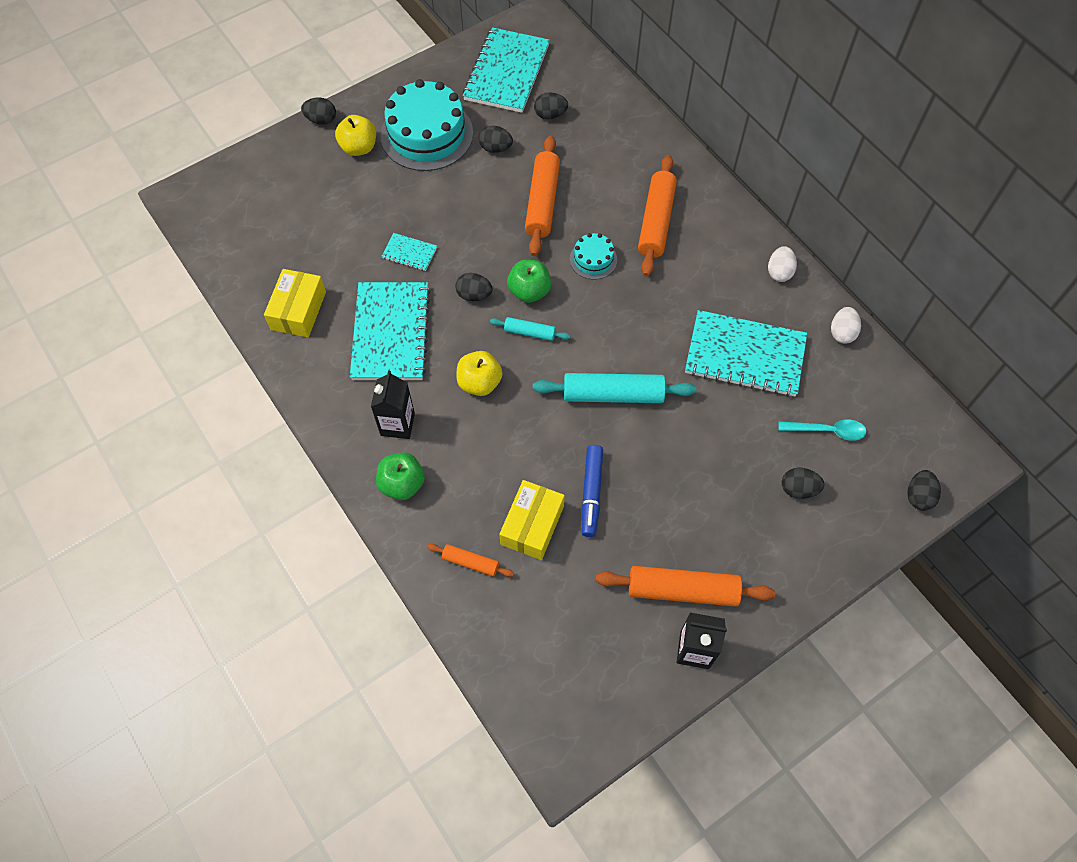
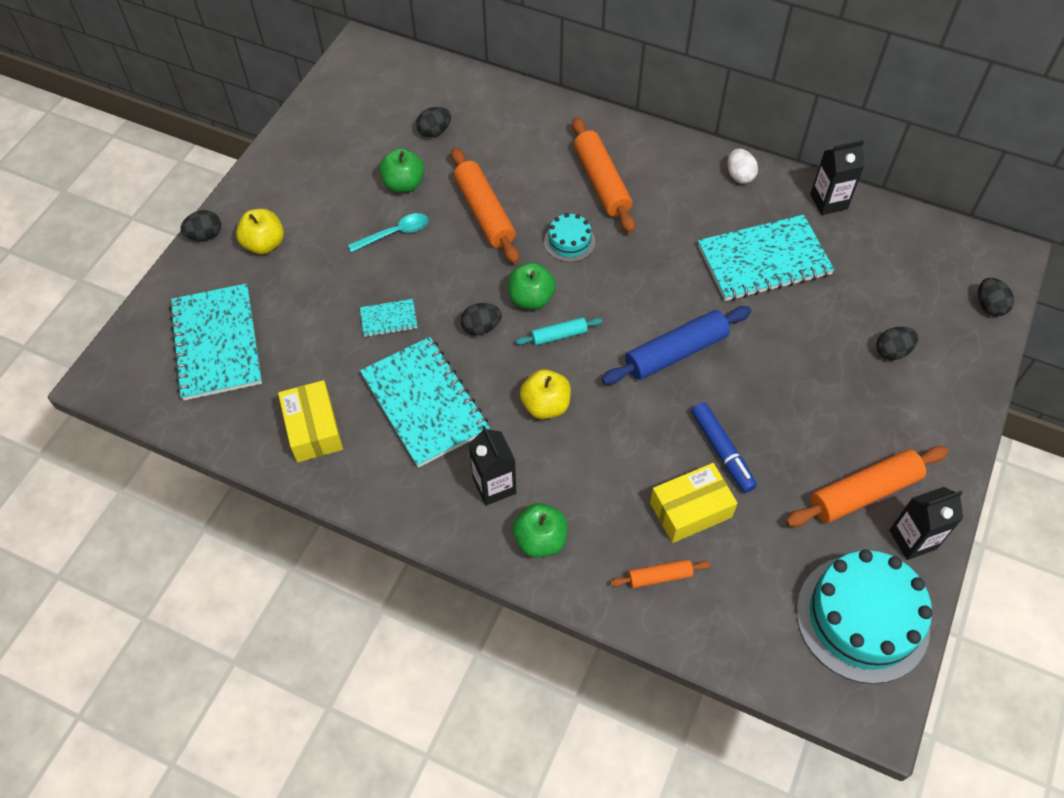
camera: 30 degrees left, 5 degrees down
turquoise cake [380,79,473,171] -> turquoise cake moved to [797,549,933,684]
turquoise notebook [463,27,550,113] -> turquoise notebook moved to [169,283,262,400]
black egg [479,126,513,153] -> green apple [379,148,424,193]
yellow box [499,480,565,560] -> yellow box turned 75 degrees clockwise [650,463,738,543]
turquoise rolling pin [533,373,696,403] -> blue rolling pin [601,306,751,385]
turquoise spoon [778,419,866,441] -> turquoise spoon moved to [348,213,428,252]
white egg [831,307,861,343] -> black carton [810,140,864,215]

